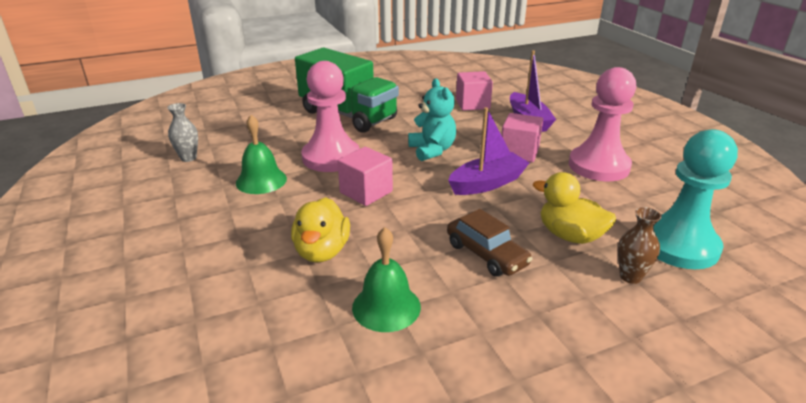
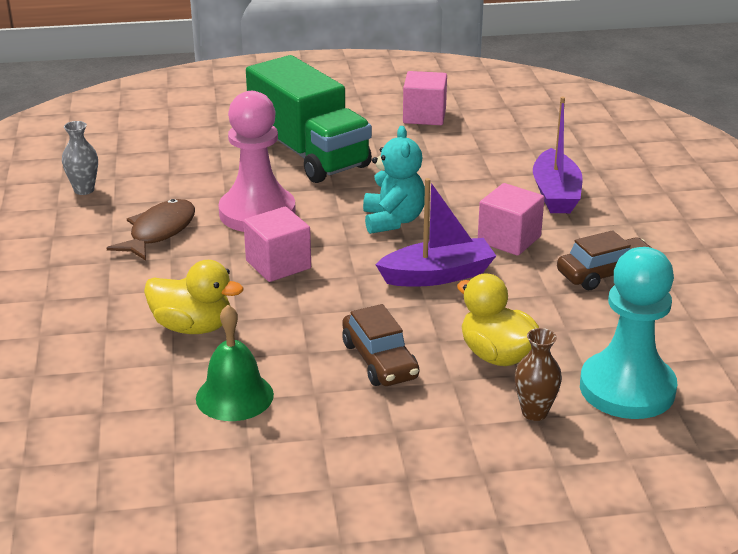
camera: 15 degrees right, 0 degrees up
green bell [236,115,287,194] -> brown fish [107,199,195,261]
yellow duck [291,197,350,263] -> yellow duck turned 90 degrees counterclockwise [144,260,243,334]
pink cube [456,71,493,111] -> pink cube moved to [403,71,447,125]
pink pawn [569,67,636,181] -> brown car [557,230,652,290]

